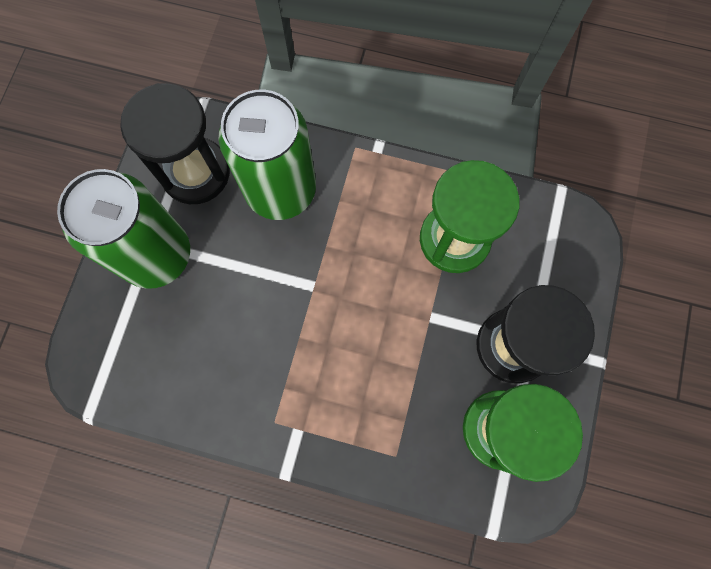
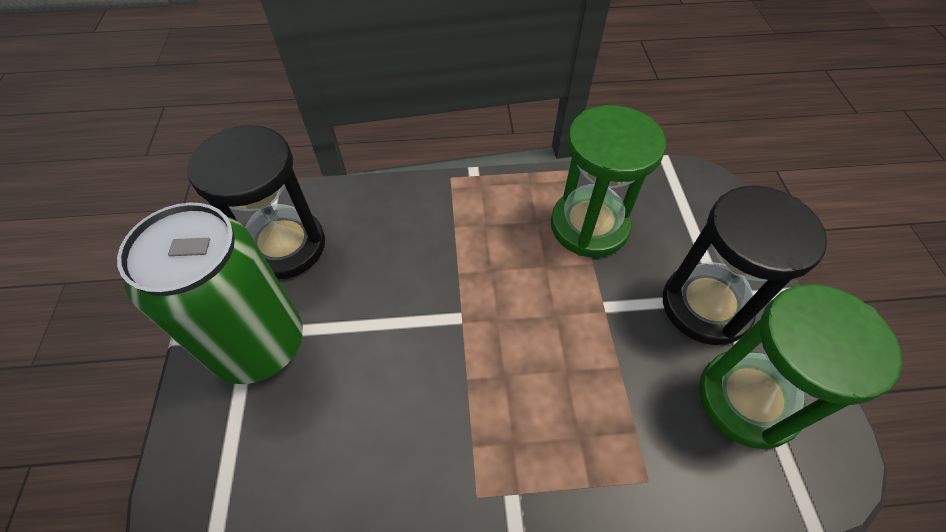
camera: 20 degrees left, 20 degrees down
green can [219,90,316,220] -> none

